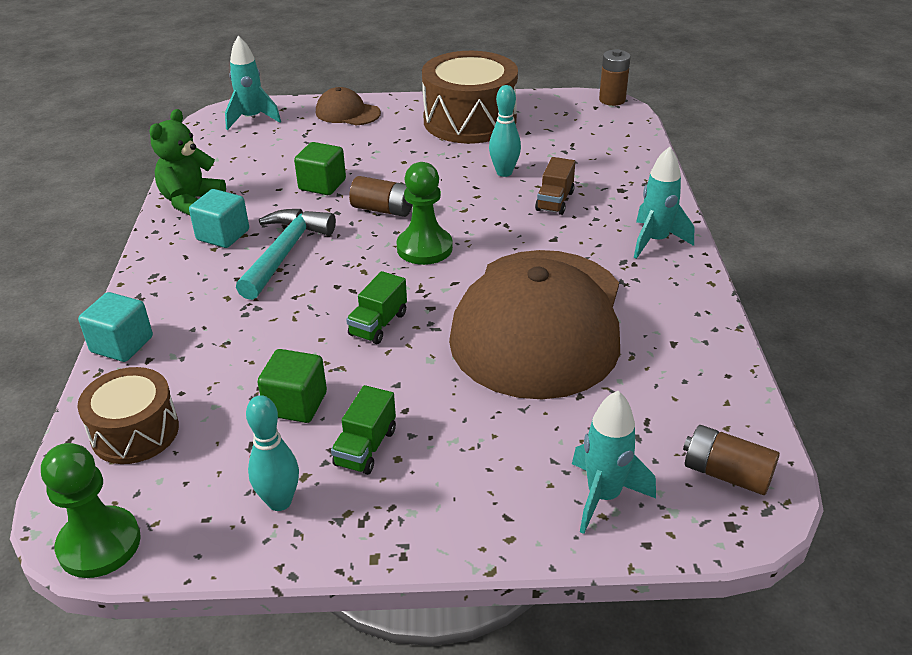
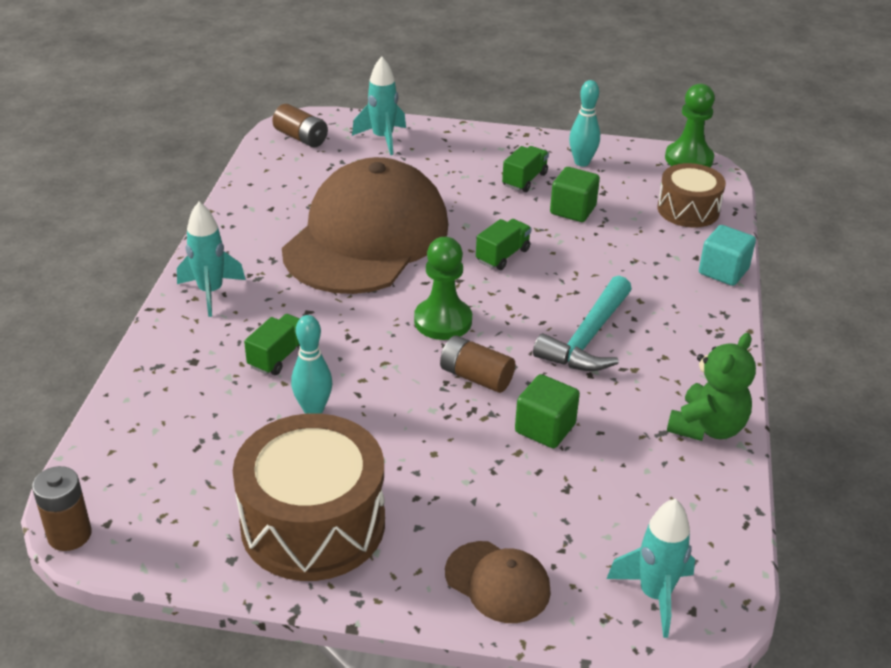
camera: 170 degrees left, 0 degrees up
turquoise cube [189,189,249,248] -> none
brown truck [535,157,575,215] -> green truck [244,314,300,375]

